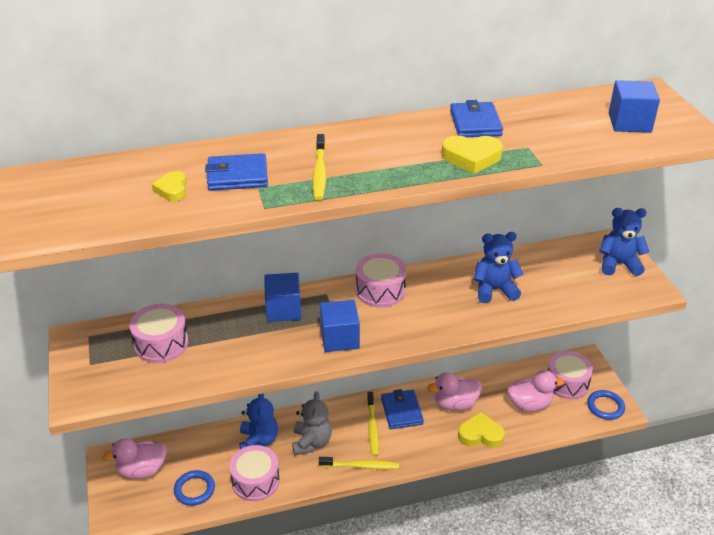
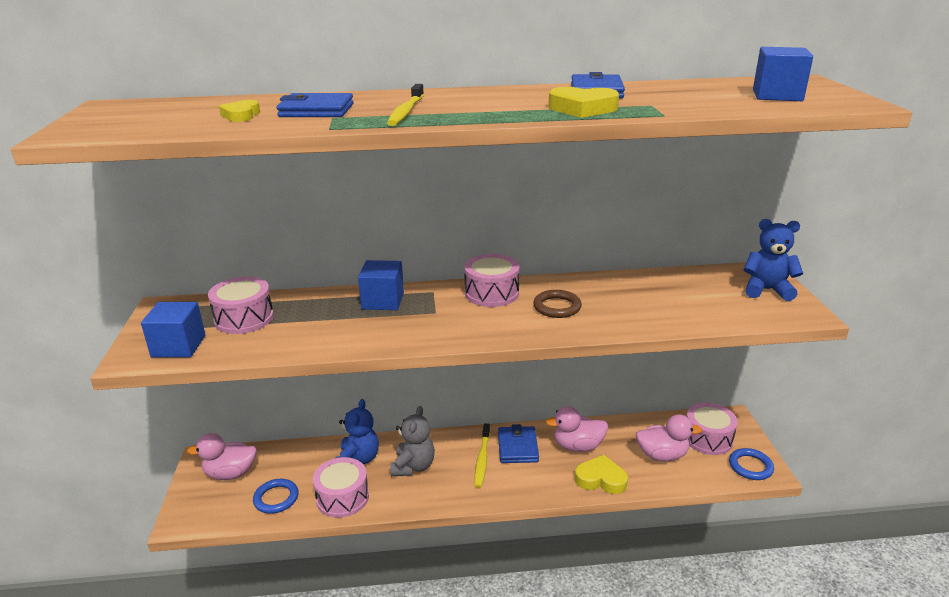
camera: 10 degrees right, 10 degrees down
yellow toothbrush [319,457,399,469] -> none
blue cube [320,300,360,352] -> blue cube moved to [141,302,205,358]
blue teddy bear [474,232,524,303] -> none
none -> brown ring [533,290,582,318]

